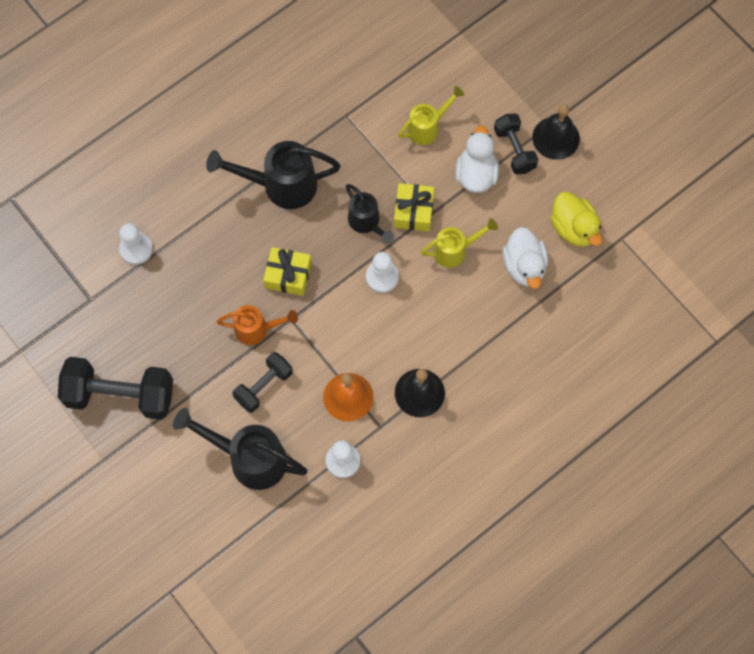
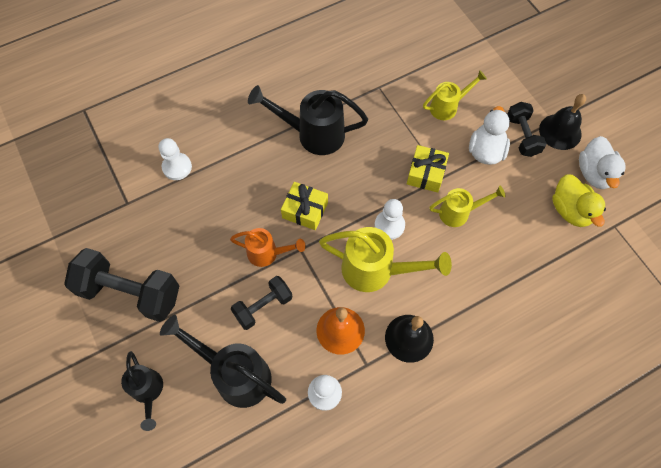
camera: 10 degrees right, 5 degrees down
black watering can [346,184,394,244] -> black watering can moved to [121,351,163,431]
white duck [502,227,548,289] -> white duck moved to [579,136,626,189]
none -> yellow watering can [319,227,452,292]

